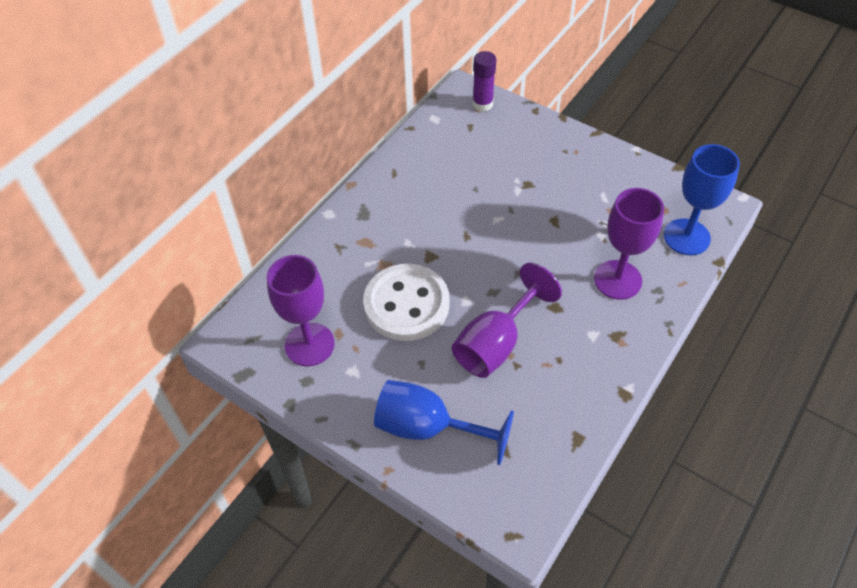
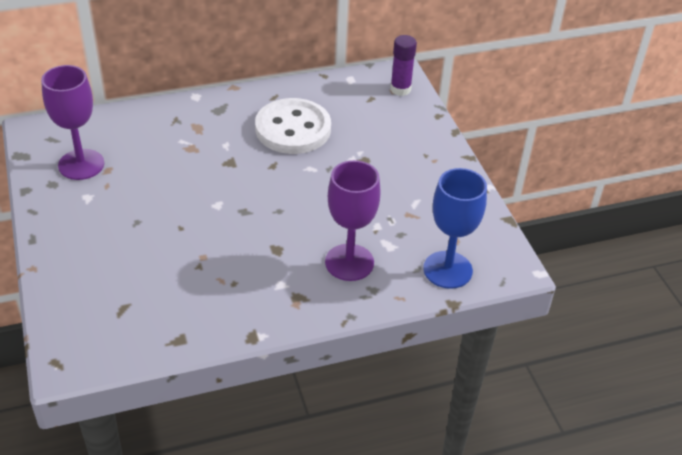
camera: 35 degrees right, 10 degrees down
white button [363,264,450,341] -> white button moved to [255,98,331,154]
blue goblet [374,380,514,465] -> none
purple goblet [452,263,562,378] -> none

